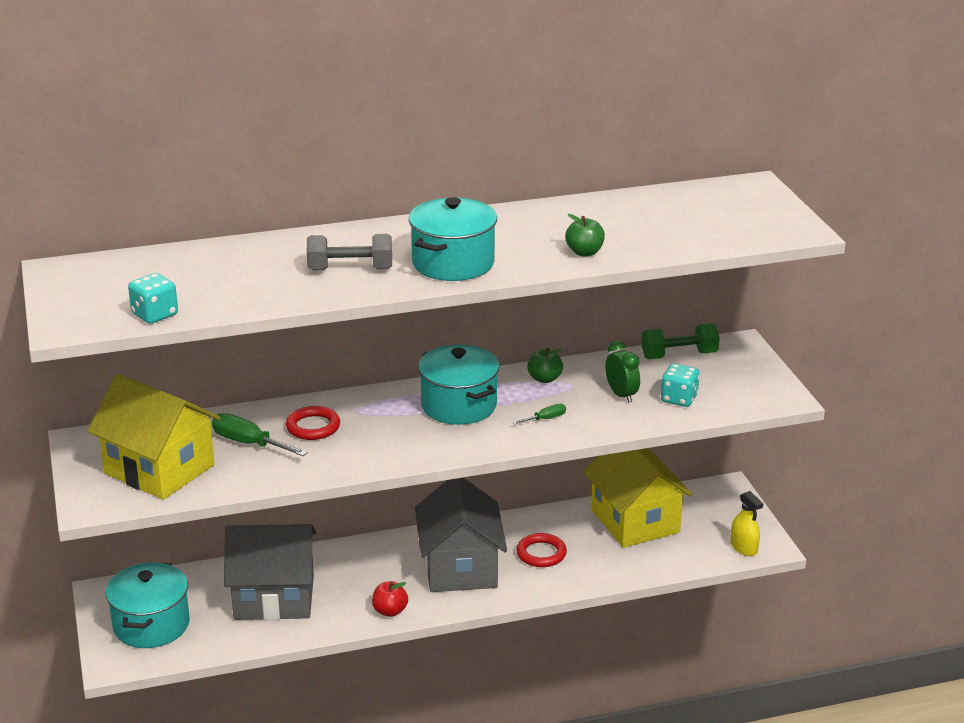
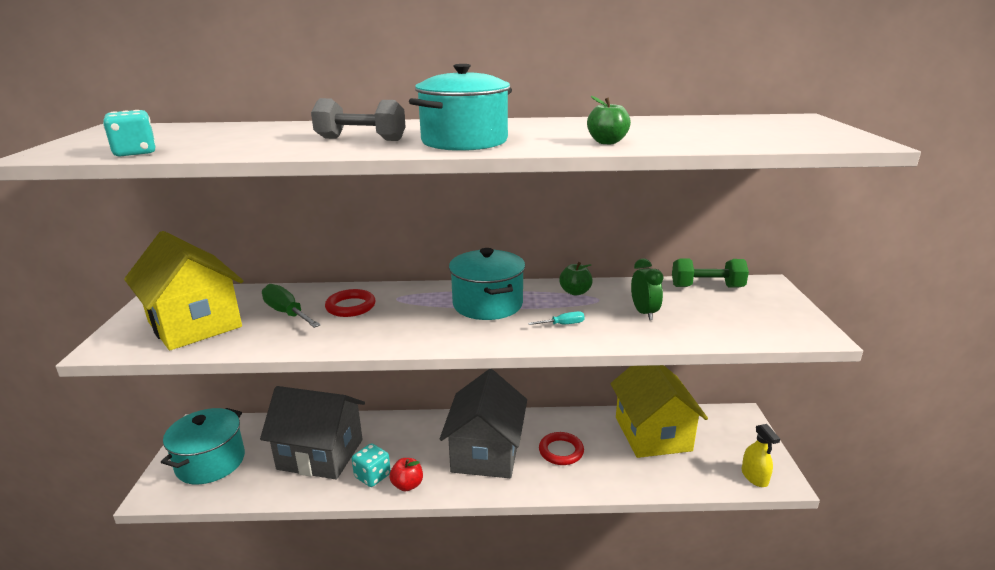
camera: 15 degrees right, 5 degrees down
green screwdriver [513,404,566,424] -> turquoise screwdriver [528,311,585,325]
turquoise dice [661,363,700,407] -> turquoise dice moved to [352,443,391,487]

